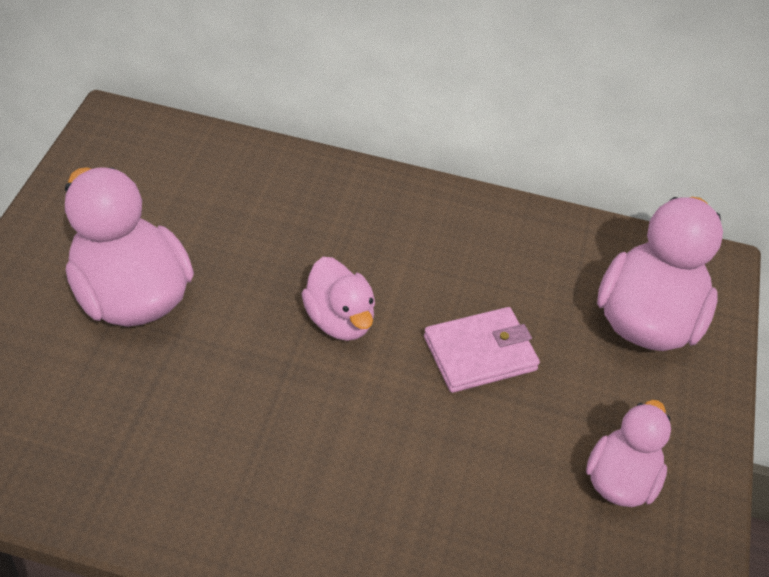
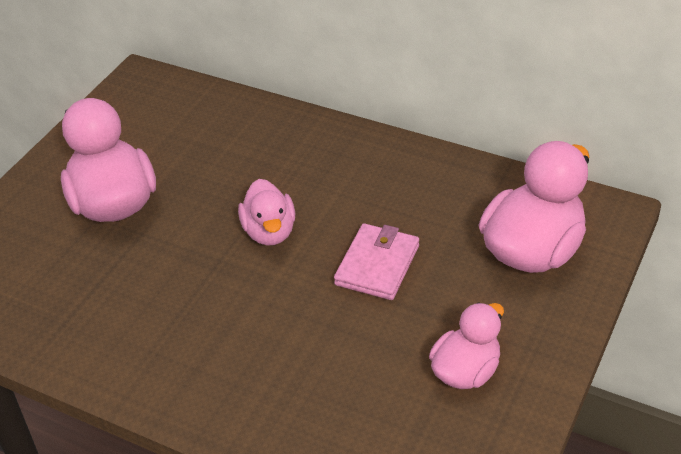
camera: 20 degrees right, 5 degrees down
pink wallet [424,307,540,393] -> pink wallet turned 60 degrees counterclockwise [334,223,419,300]

